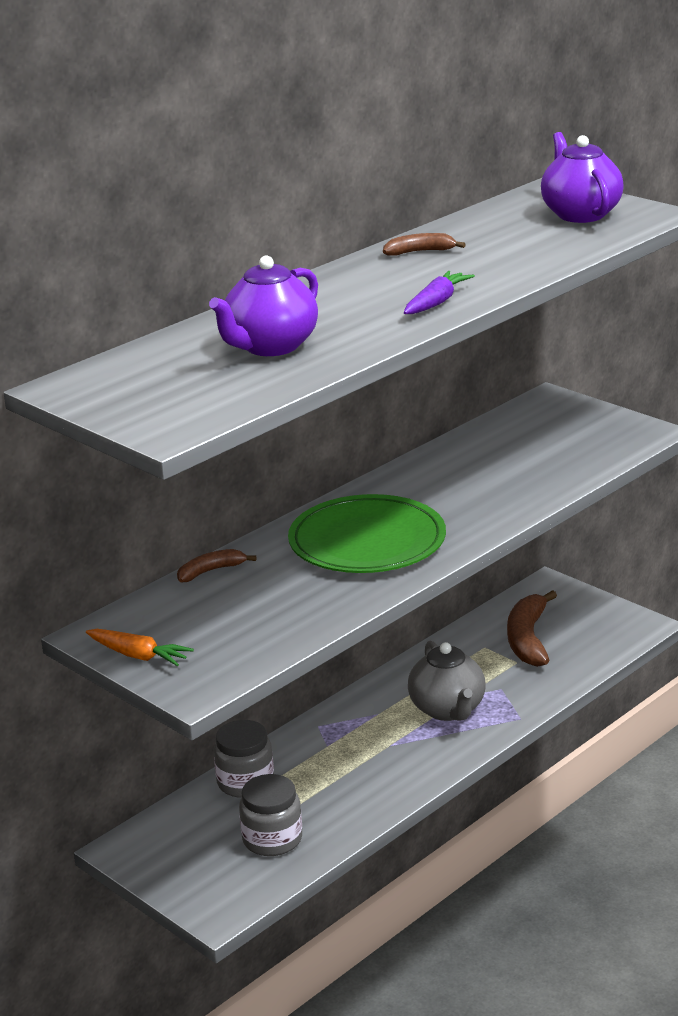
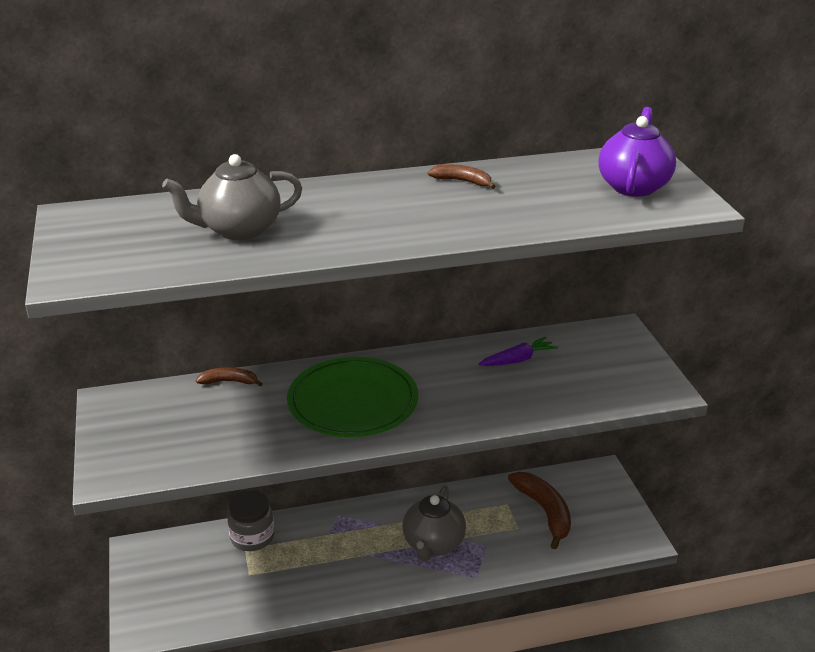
camera: 30 degrees right, 5 degrees up
orange carrot [86,629,194,666] -> none
purple teapot [209,255,318,356] -> grey teapot [162,154,302,240]
grey jar [239,774,302,856] -> none
purple carrot [404,271,475,314] -> purple carrot moved to [479,337,558,366]
brown banana [507,590,557,667] -> brown banana turned 120 degrees clockwise [508,472,571,550]

